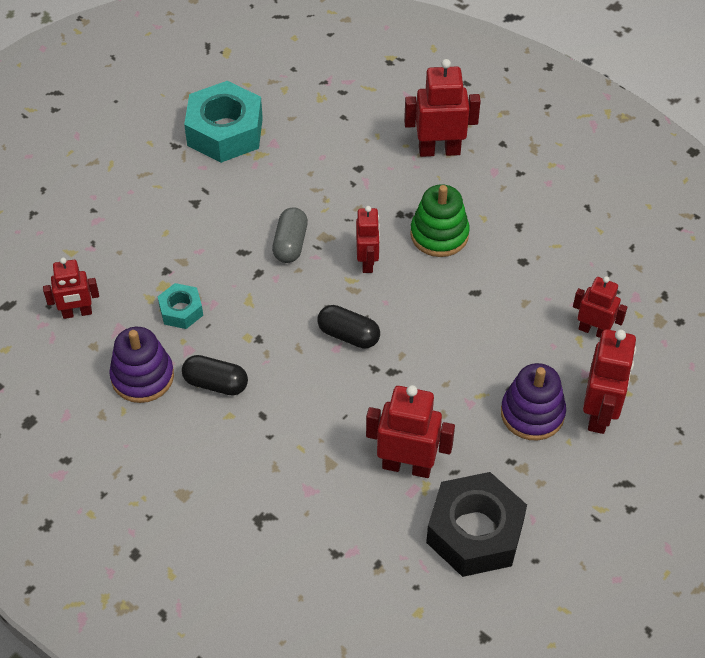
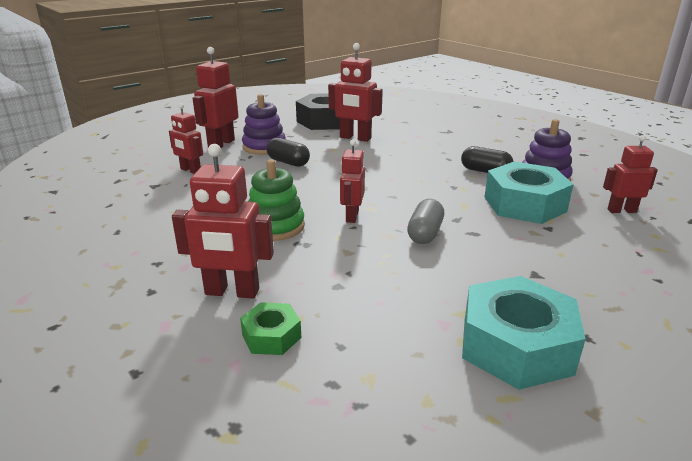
camera: 170 degrees left, 25 degrees down
turquoise nut [158,283,203,329] -> turquoise nut [484,161,574,224], size x1.97
black capsule [318,305,380,349] -> black capsule moved to [267,138,310,167]
none -> green nut [240,302,301,355]

